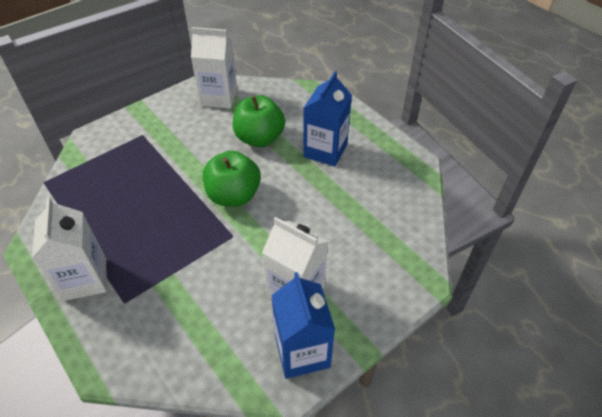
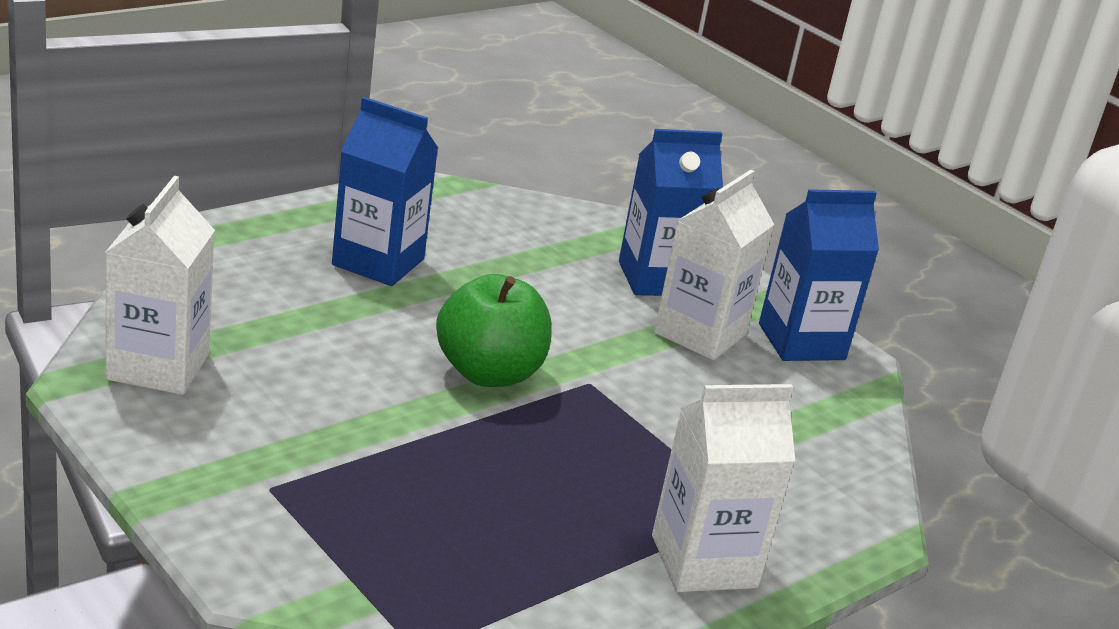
camera: 95 degrees left, 20 degrees down
green apple [233,95,285,147] -> none
none -> blue carton [619,129,723,296]

